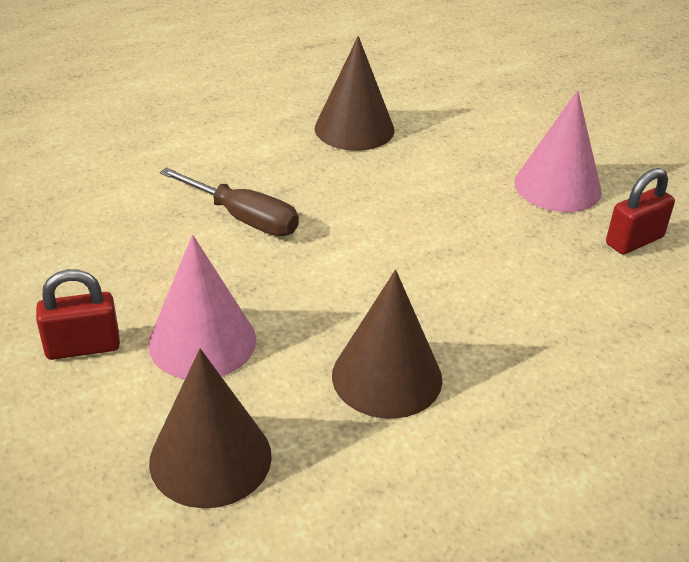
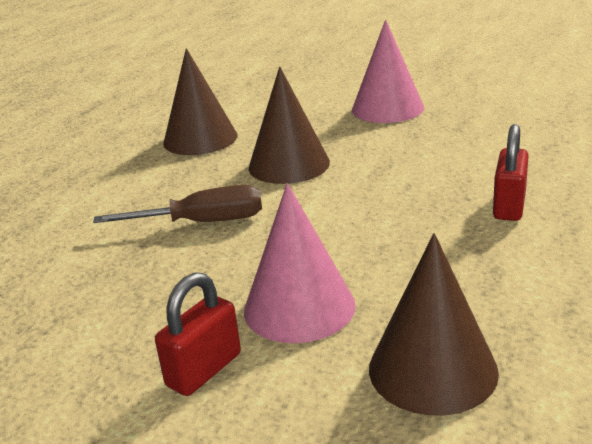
camera: 35 degrees left, 10 degrees down
brown cone [332,270,442,419] -> brown cone moved to [249,67,330,184]
red padlock [606,168,675,255] -> red padlock moved to [493,124,529,221]

